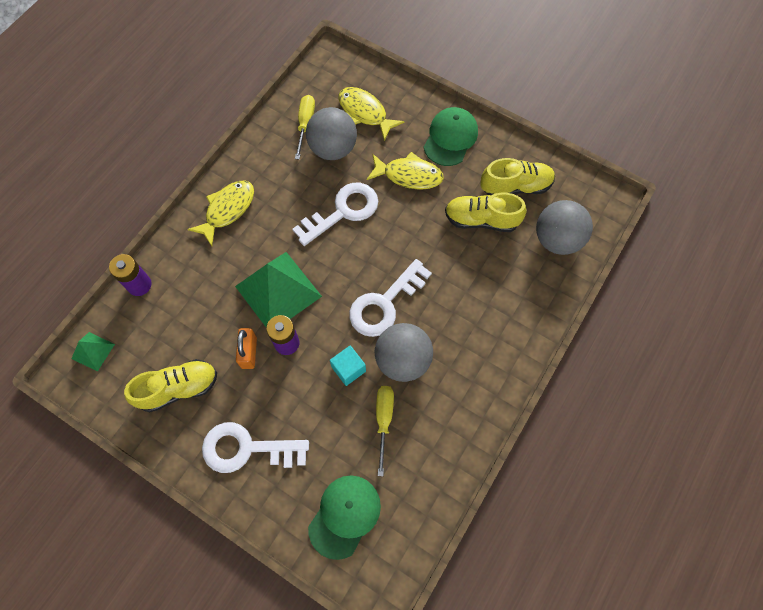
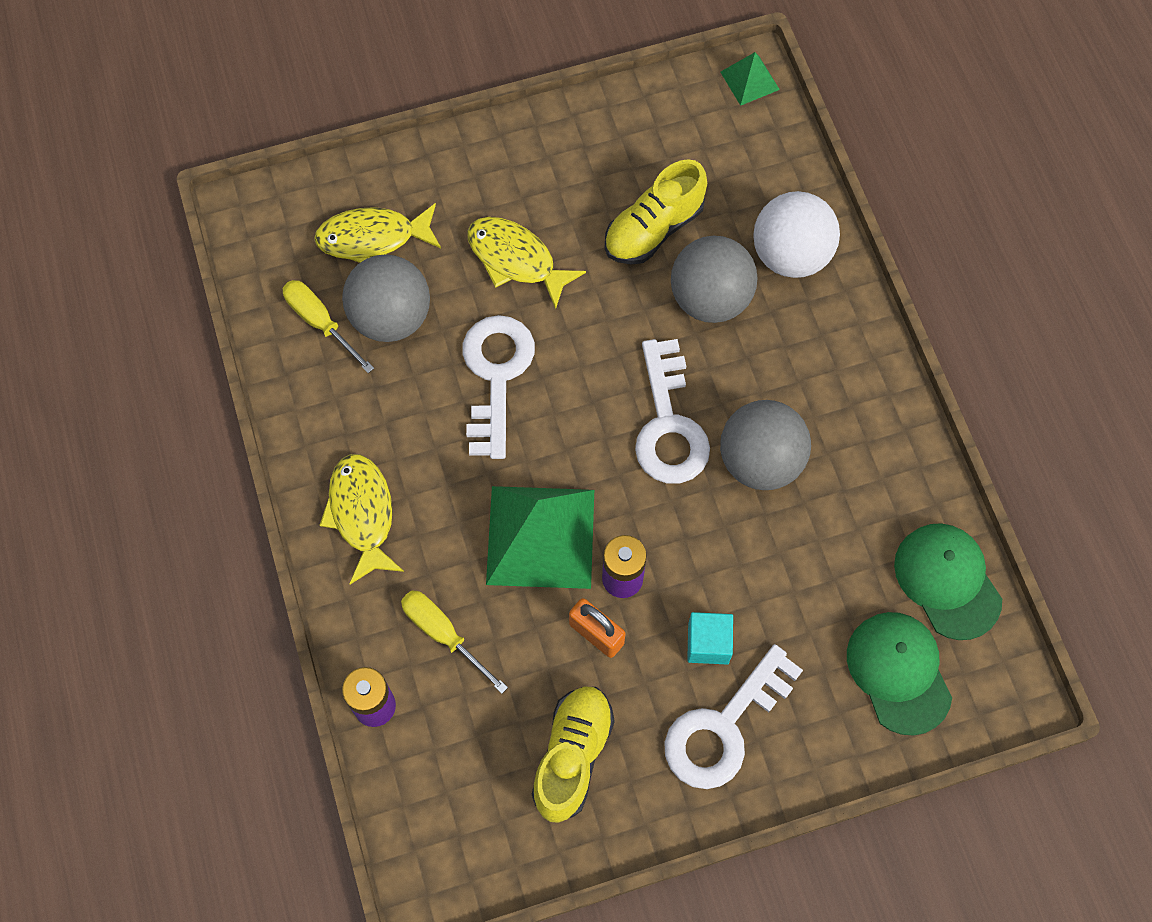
camera: 50 degrees left, 0 degrees up
green pyramid [71,332,115,372] -> green pyramid moved to [721,52,780,106]
turquoise cube [330,345,366,386] -> turquoise cube moved to [687,612,733,664]
yellow fish [366,152,444,190] -> yellow fish turned 105 degrees counterclockwise [467,217,586,309]
yellow screwdriver [376,386,394,476] -> yellow screwdriver moved to [401,590,508,694]
green cap [424,107,478,166] -> green cap moved to [894,523,1002,640]
yellow shoe [481,158,555,195] -> none
grey ball [536,200,593,255] -> grey ball moved to [671,236,758,323]
none -> white ball [753,191,840,278]

